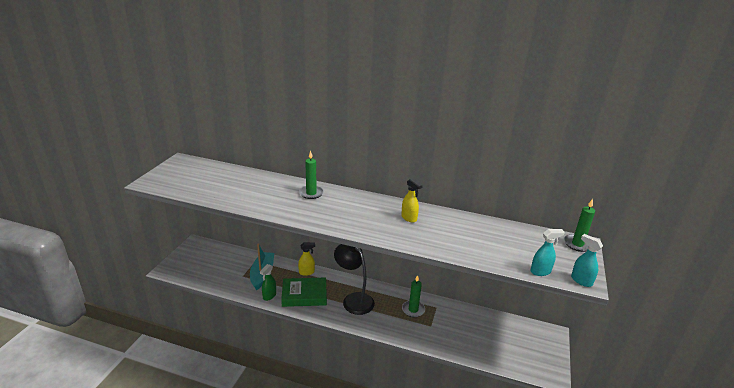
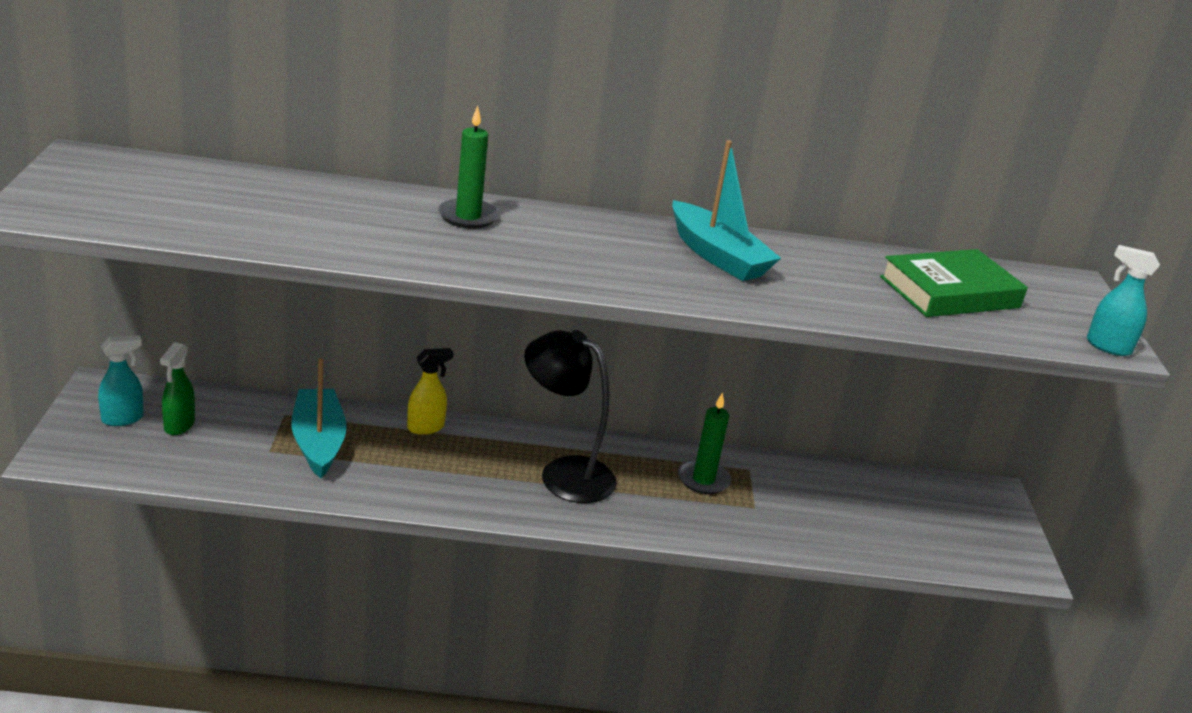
camera: 20 degrees left, 0 degrees up
green spray bottle [260,264,276,301] -> green spray bottle moved to [160,342,195,435]
green book [281,278,327,307] -> green book moved to [880,249,1028,317]
yellow spray bottle [401,178,423,223] -> turquoise boat [672,140,781,281]
turquoise spray bottle [530,229,565,276] -> turquoise spray bottle moved to [98,335,144,426]
green candle [564,199,595,252] -> none

